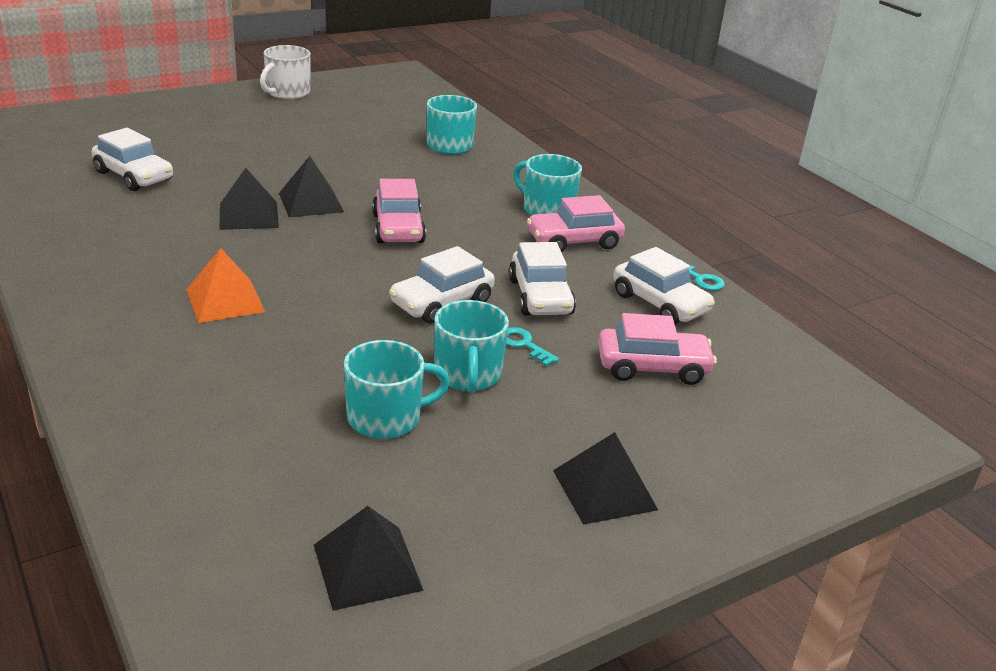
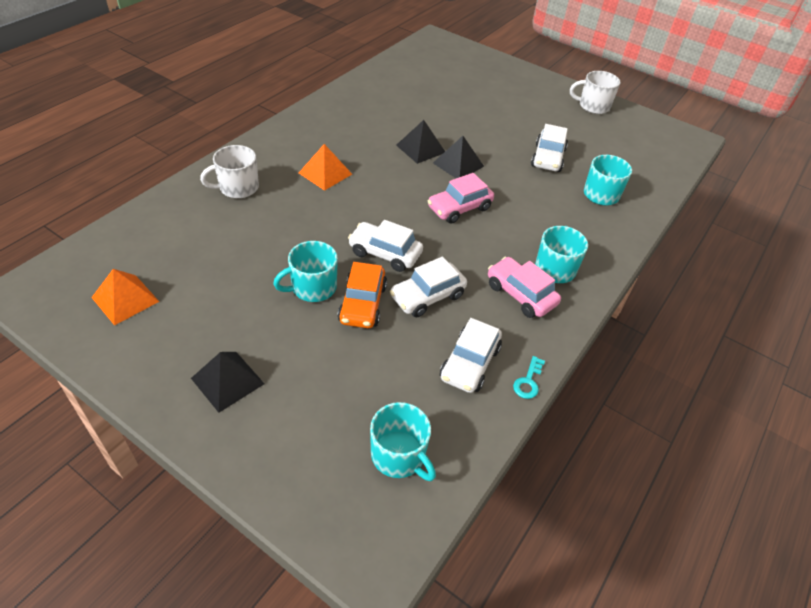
camera: 65 degrees right, 15 degrees up
white car [92,128,173,191] -> white car moved to [531,124,568,172]
black pyramid [314,506,424,611] -> orange pyramid [91,269,159,326]
turquoise mug [344,340,450,439] -> turquoise mug moved to [370,402,436,481]
turquoise key [506,327,559,366] -> orange car [338,262,387,328]
pink car [598,313,717,385] -> none
none -> white mug [200,145,259,198]

